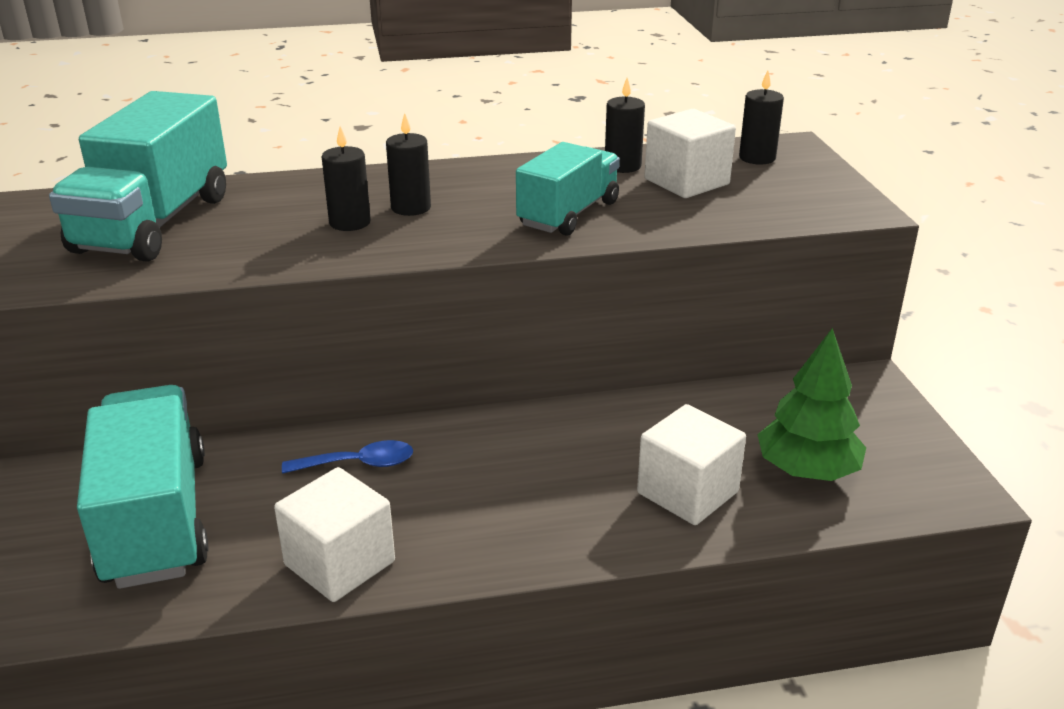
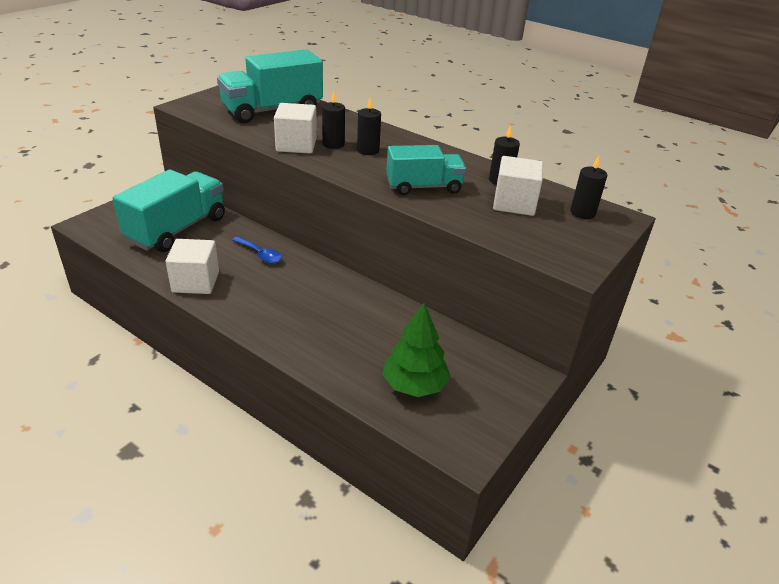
camera: 45 degrees right, 5 degrees up
white cube [637,404,746,525] -> white cube moved to [274,103,317,154]

